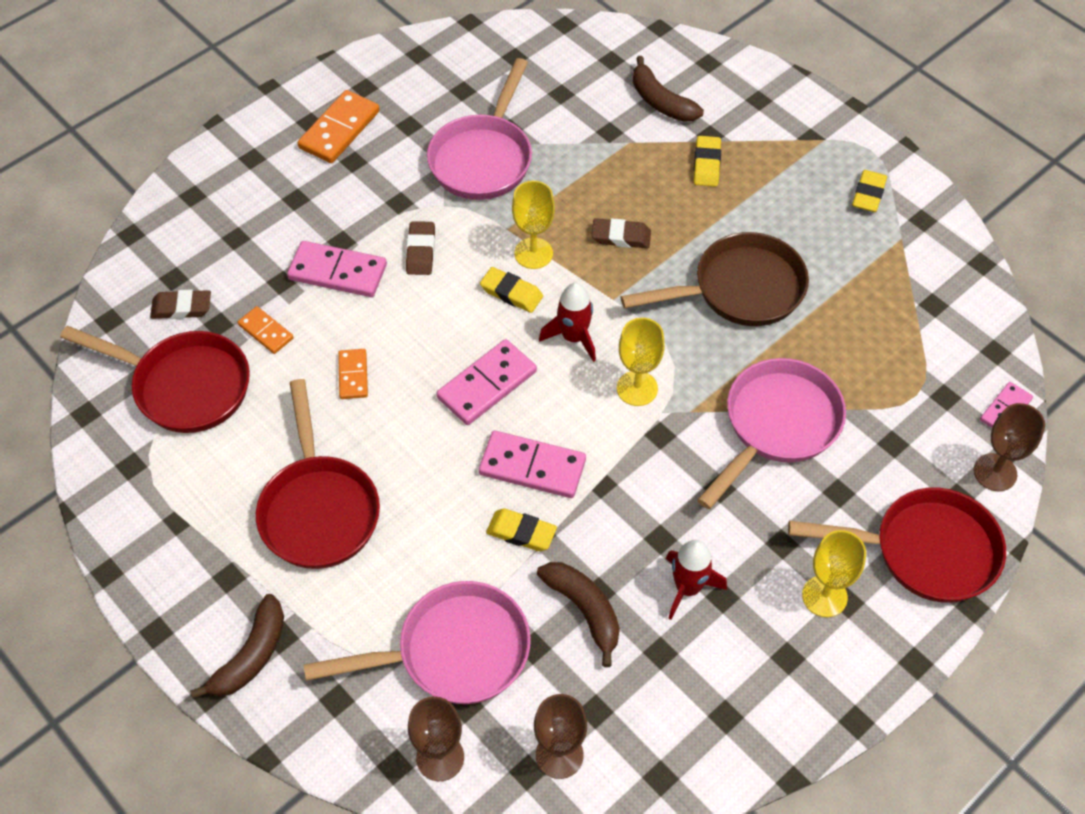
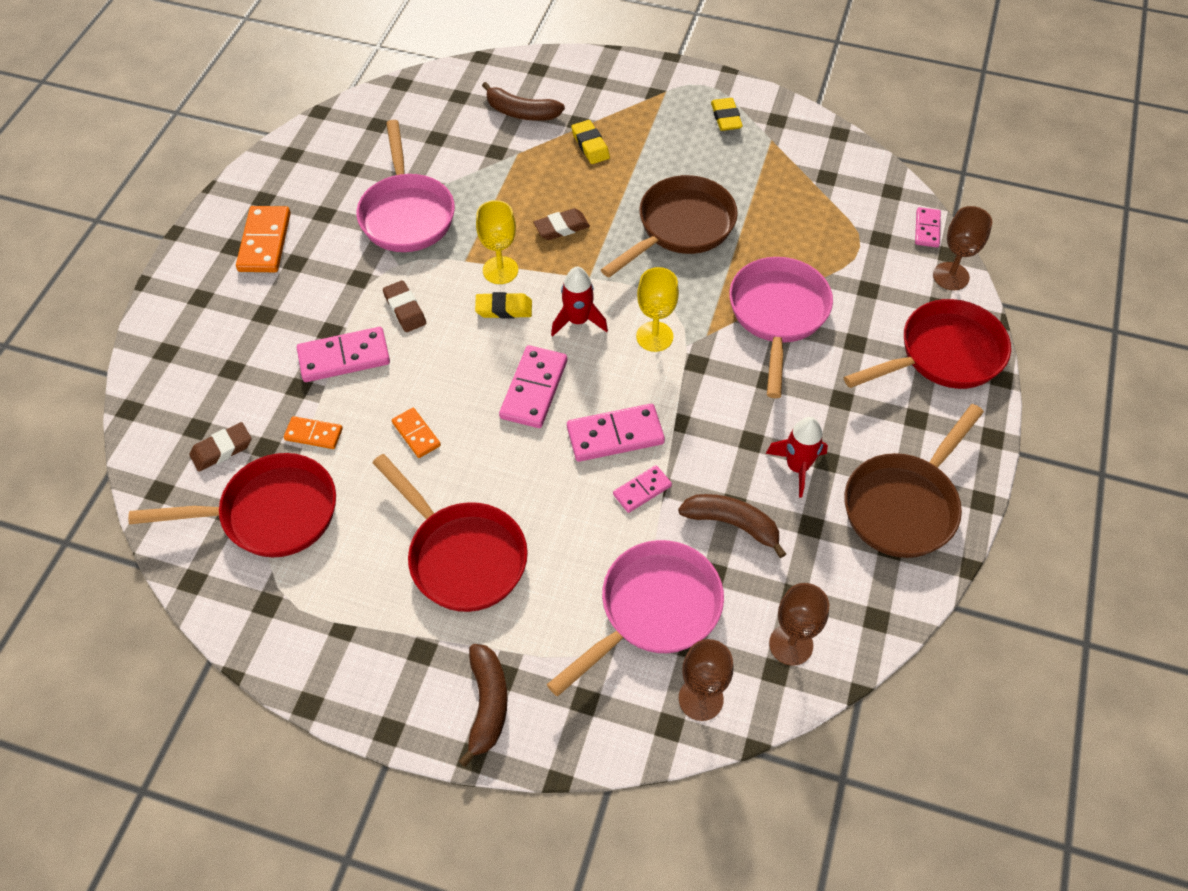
camera: 30 degrees left, 0 degrees up
yellow eraser [486,508,557,551] -> pink domino [613,465,672,513]
yellow goblet [802,530,866,617] -> none
none -> brown pan [844,404,984,558]

